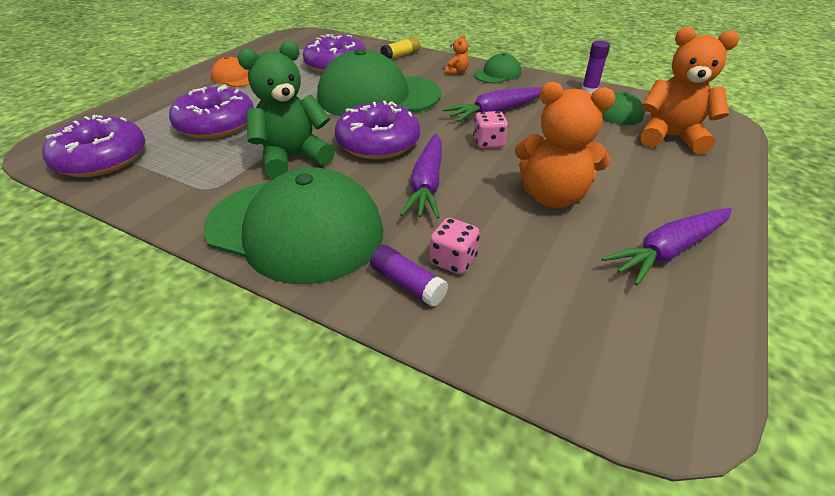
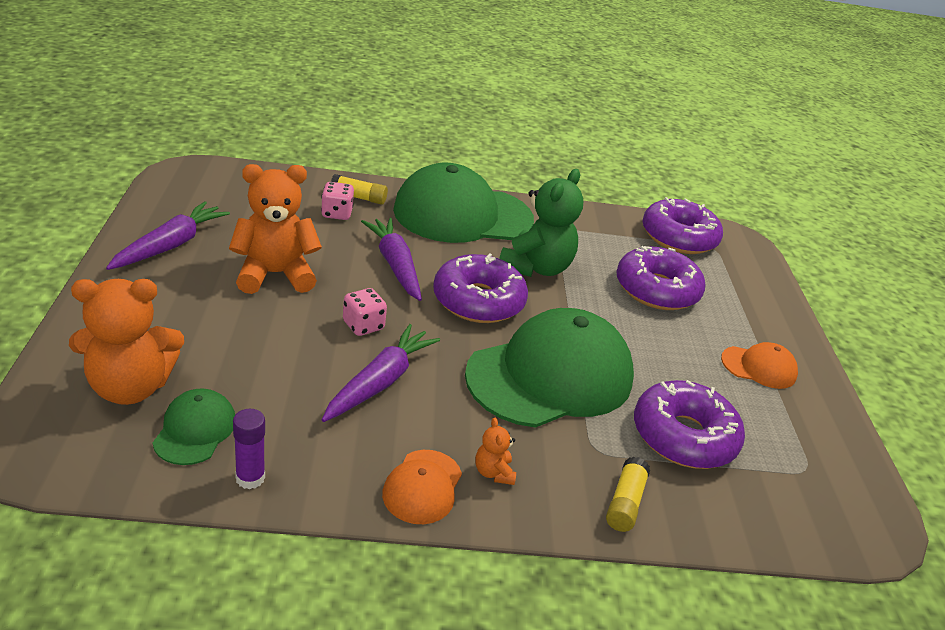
camera: 145 degrees right, 5 degrees down
purple glue stick [370,245,448,307] -> yellow glue stick [331,174,388,205]
green cap [474,53,521,84] -> orange cap [382,450,462,524]

